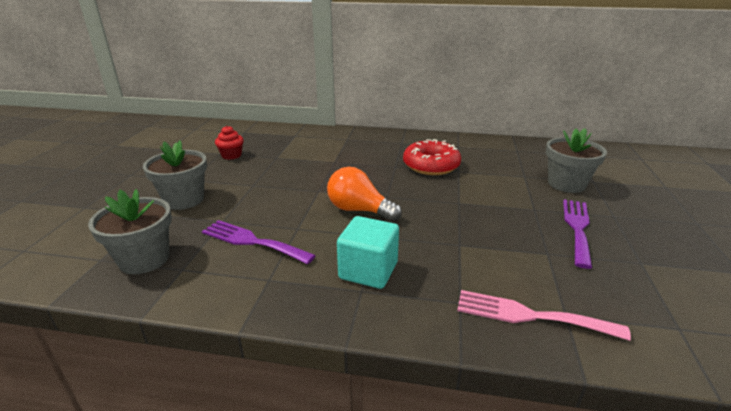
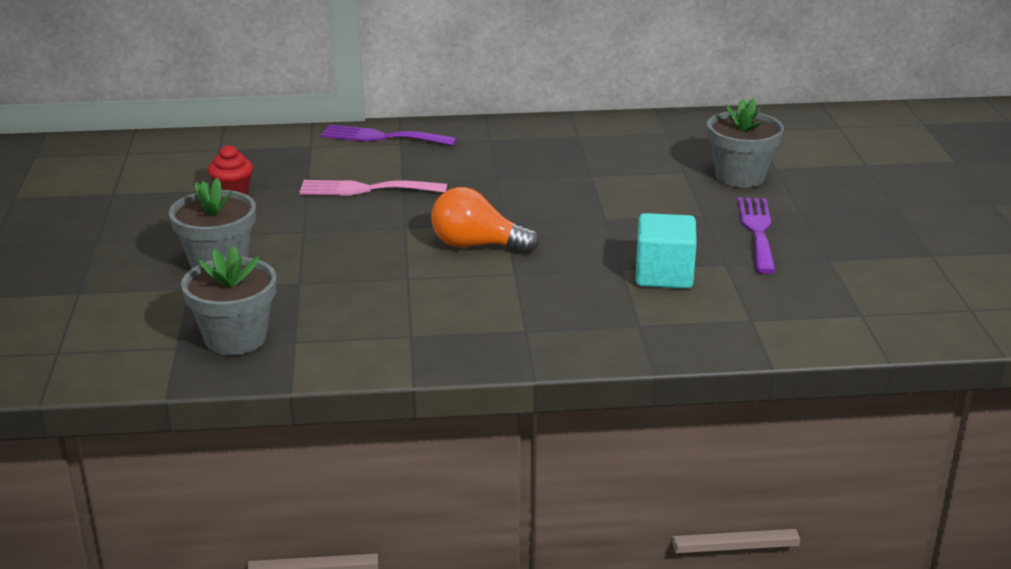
camera: 15 degrees left, 0 degrees up
purple fork [202,220,316,264] -> purple fork moved to [321,125,457,146]
turquoise cube [337,216,399,289] -> turquoise cube moved to [635,213,697,289]
red donut [403,139,461,175] -> none
pink fork [457,290,631,341] -> pink fork moved to [299,180,447,196]

